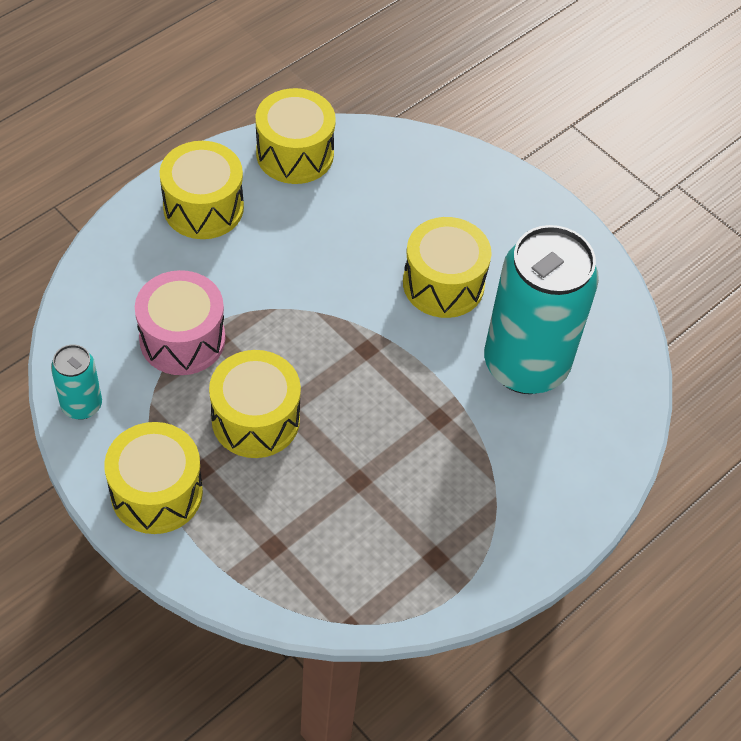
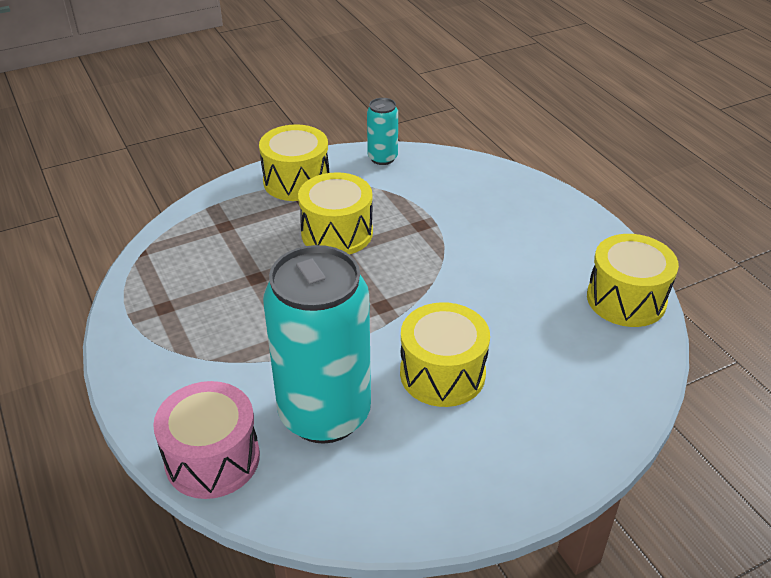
camera: 110 degrees right, 15 degrees down
pink drum [135,270,225,375] -> pink drum moved to [153,381,260,499]
yellow drum [159,141,244,239] -> none

